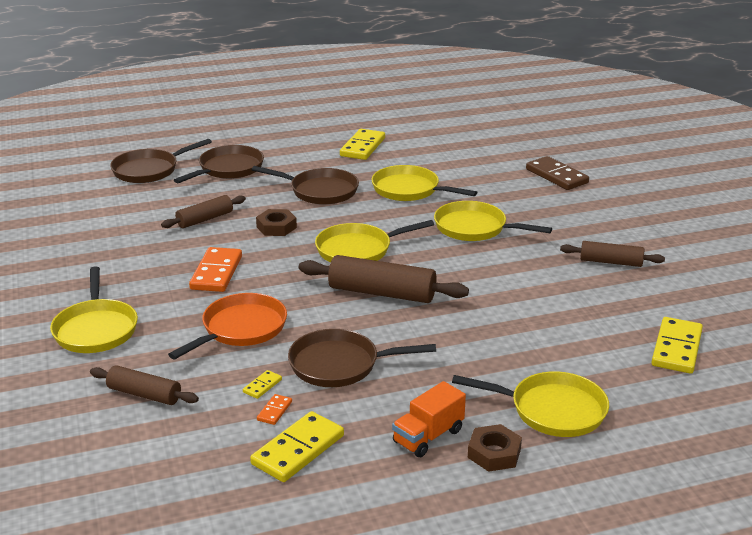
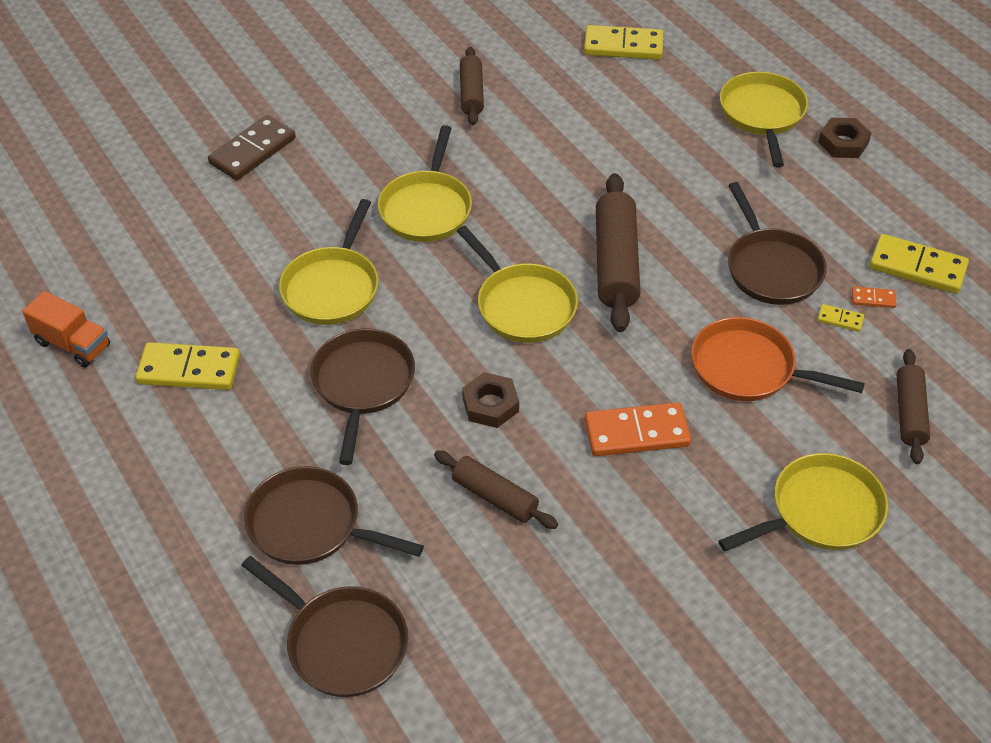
camera: 105 degrees left, 20 degrees up
orange truck [392,381,466,457] -> orange truck moved to [22,291,110,368]

